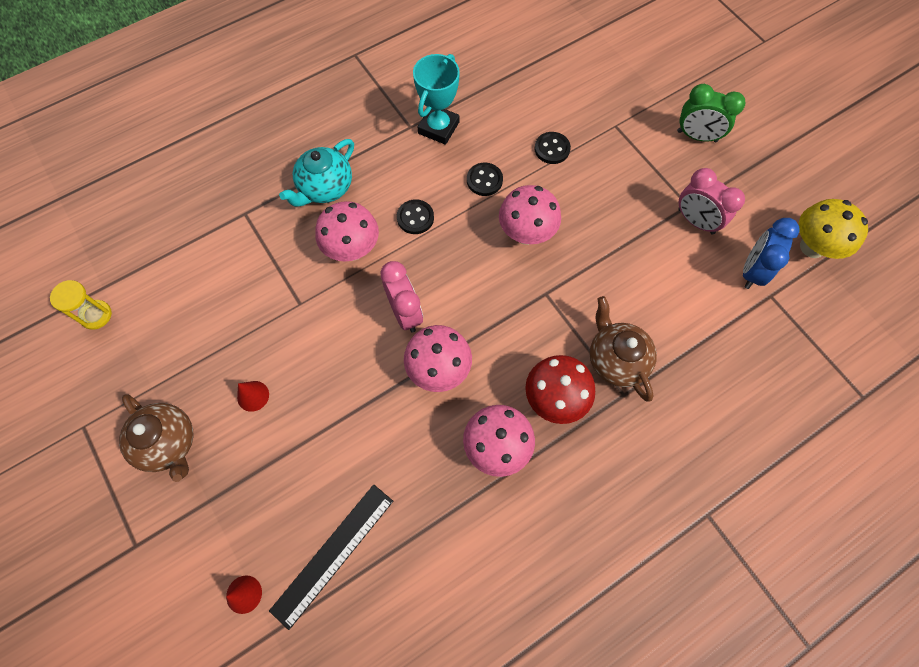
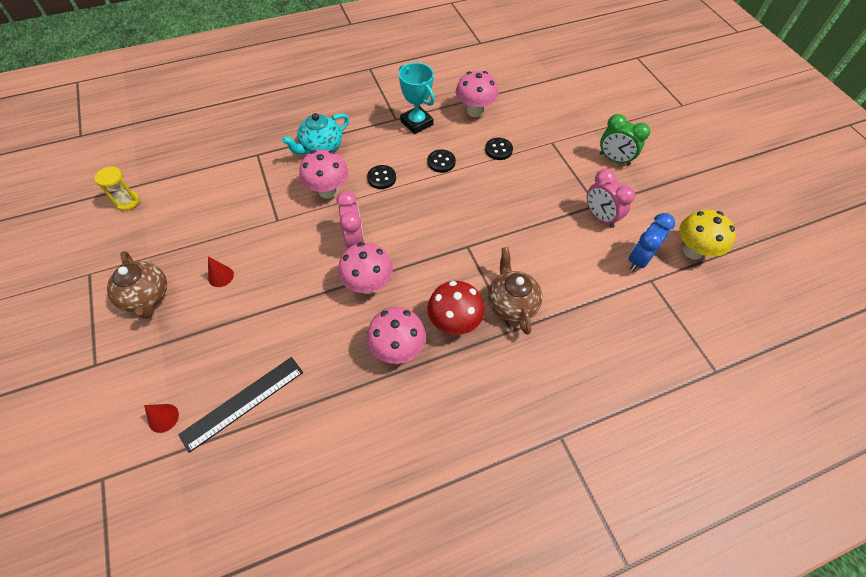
camera: 10 degrees right, 10 degrees down
turquoise trophy [413,54,460,145] -> turquoise trophy turned 75 degrees counterclockwise [399,63,435,134]
pink mushroom [499,185,561,245] -> pink mushroom moved to [456,71,498,117]

